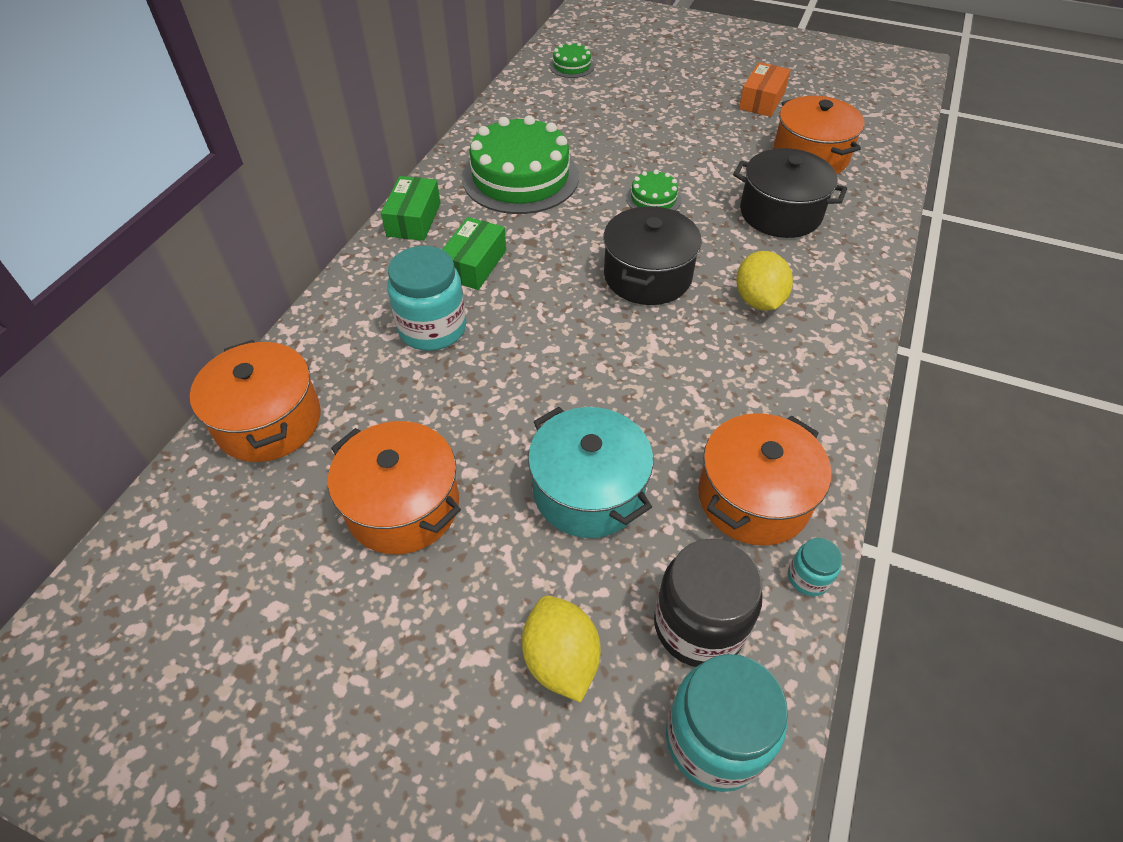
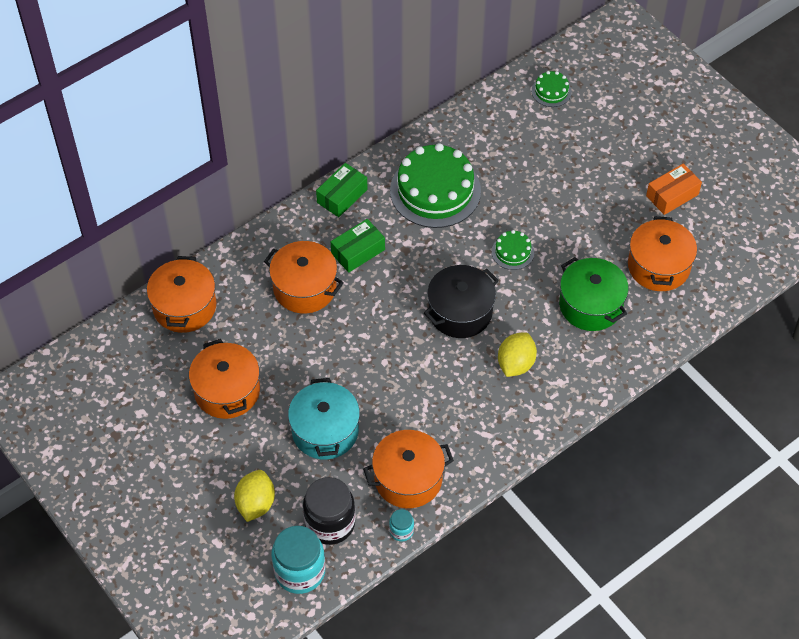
camera: 30 degrees right, 5 degrees up
turquoise jar [387,246,467,351] -> orange pot [264,241,344,313]
black pot [733,148,847,238] -> green pot [559,257,629,331]

